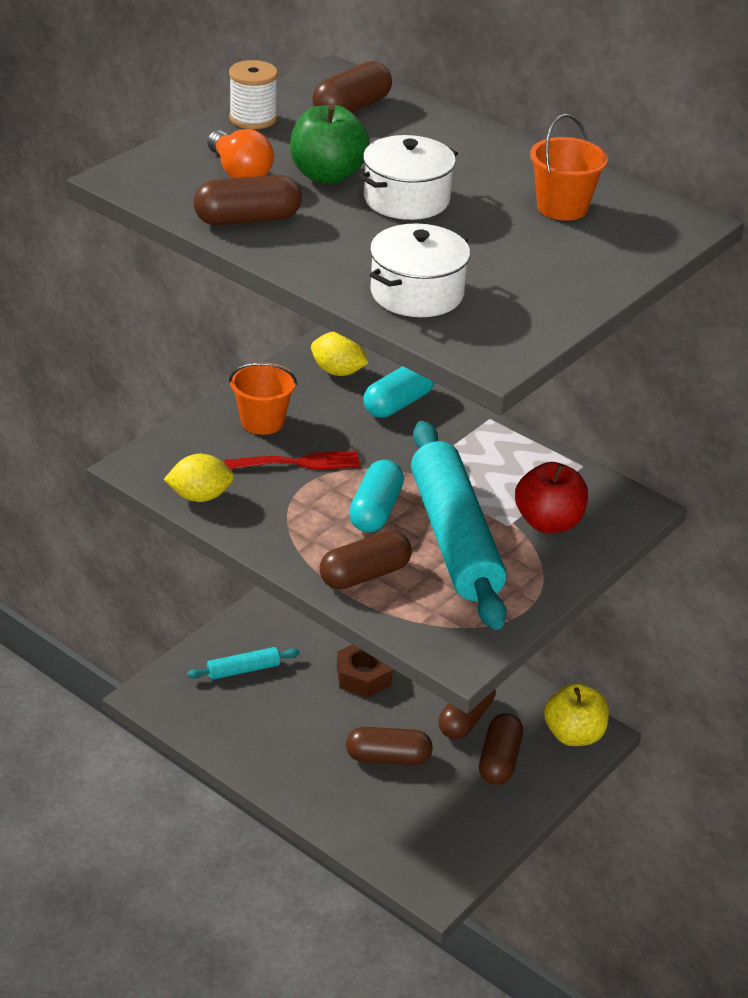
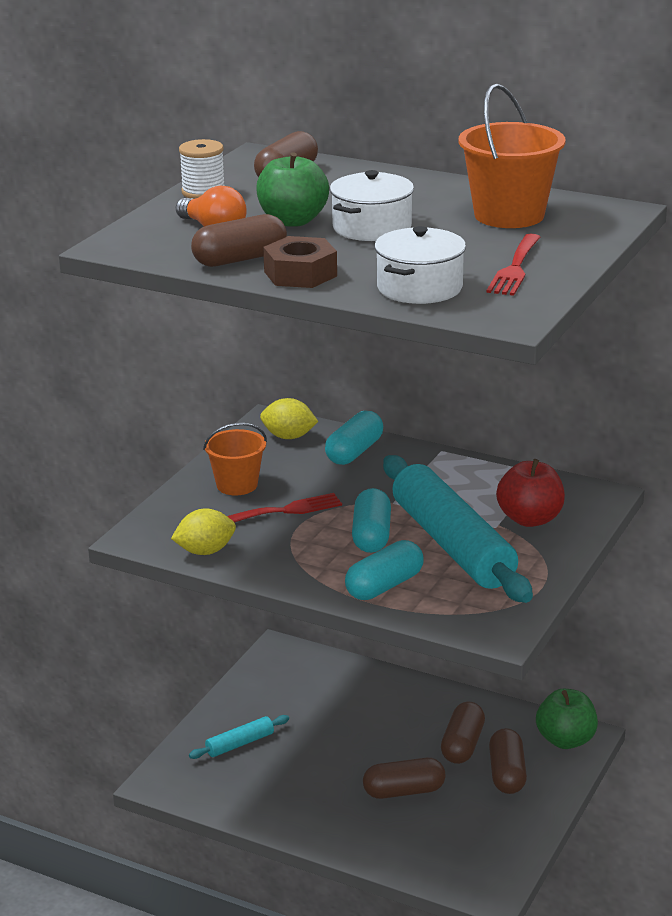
camera: 10 degrees left, 10 degrees down
brown capsule [320,530,412,589] -> turquoise capsule [345,540,424,600]
brown nut [337,644,393,698] -> brown nut moved to [263,236,337,288]
orange bucket [530,114,608,221] -> orange bucket [459,84,566,228], size x1.52
yellow apple [544,683,609,746] -> green apple [536,688,598,749]
none -> red fork [486,234,540,296]

